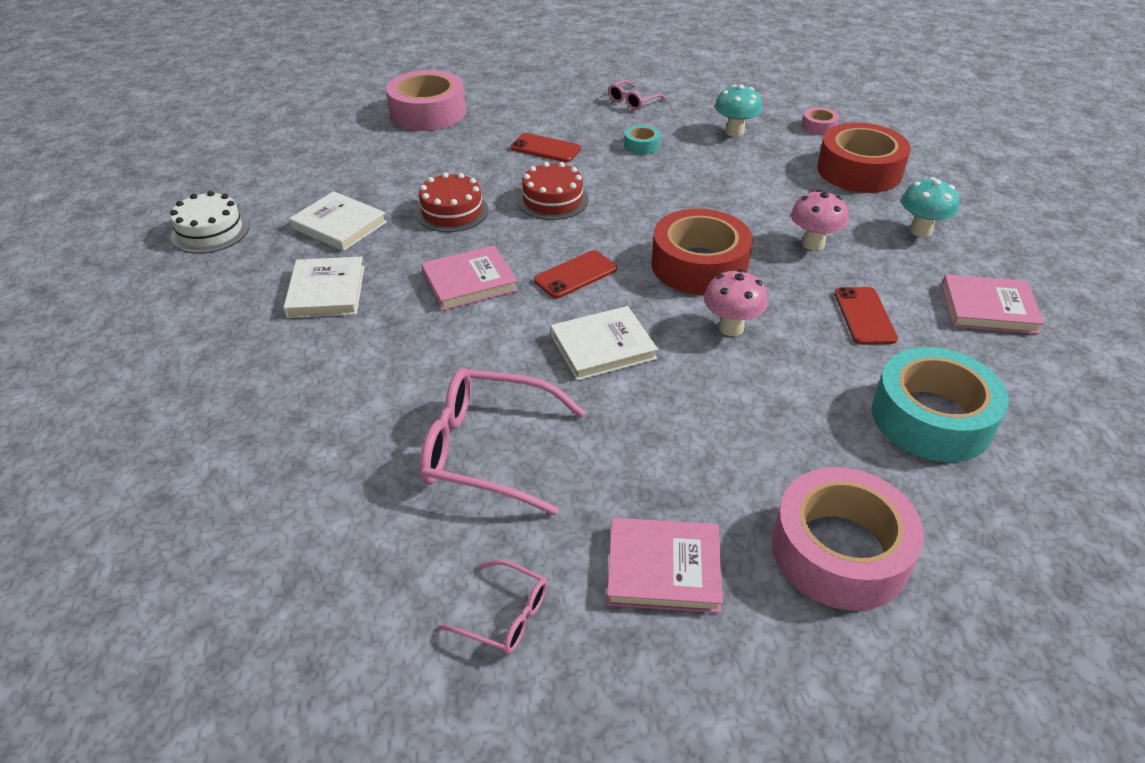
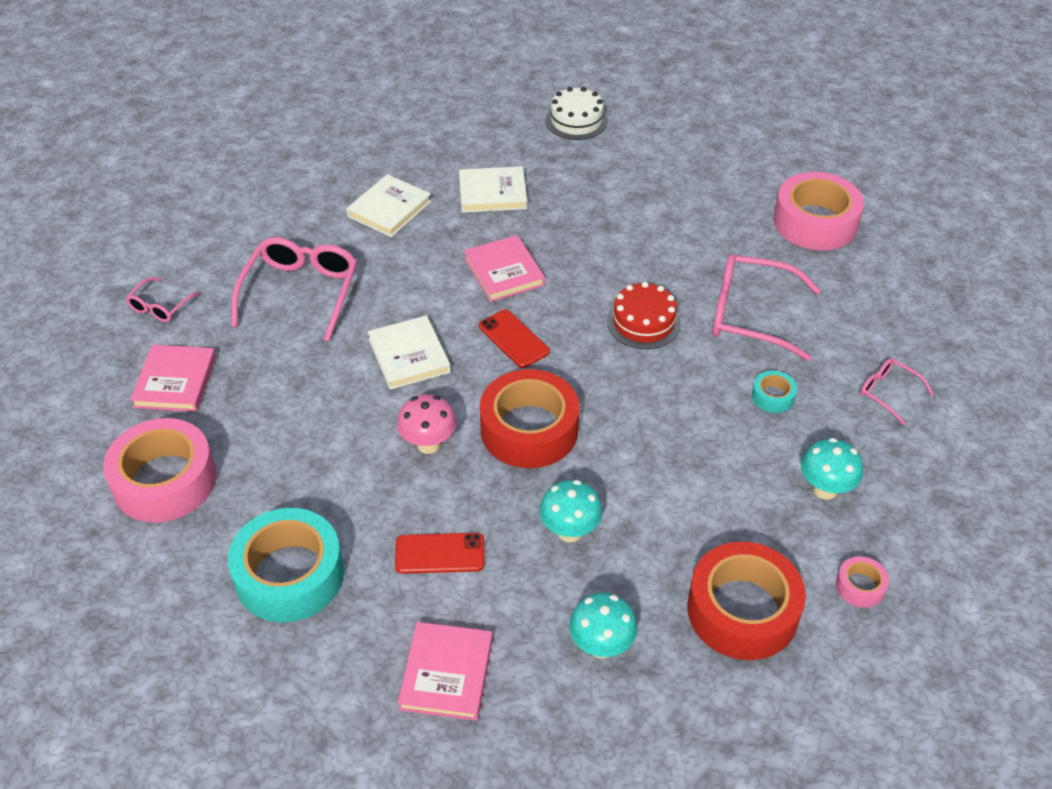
camera: 90 degrees right, 5 degrees up
white book [289,191,387,251] -> white book moved to [346,174,432,237]
red cake [415,172,488,232] -> none
red phone [510,133,581,162] -> pink glasses [712,254,821,361]
pink mushroom [791,189,848,251] -> turquoise mushroom [539,480,603,542]

